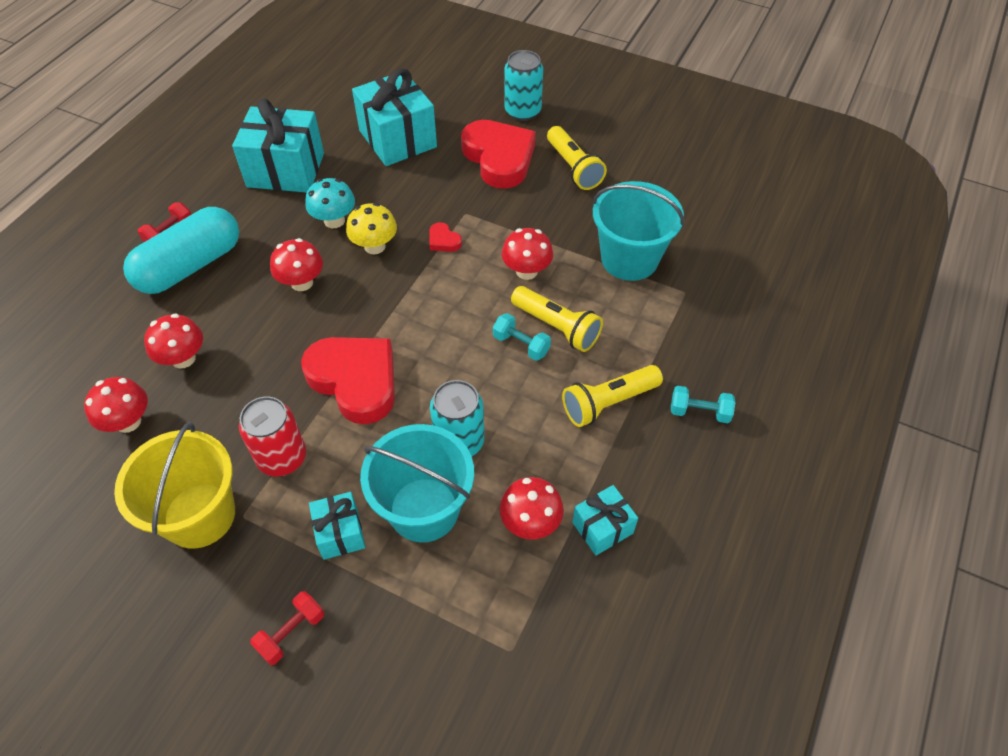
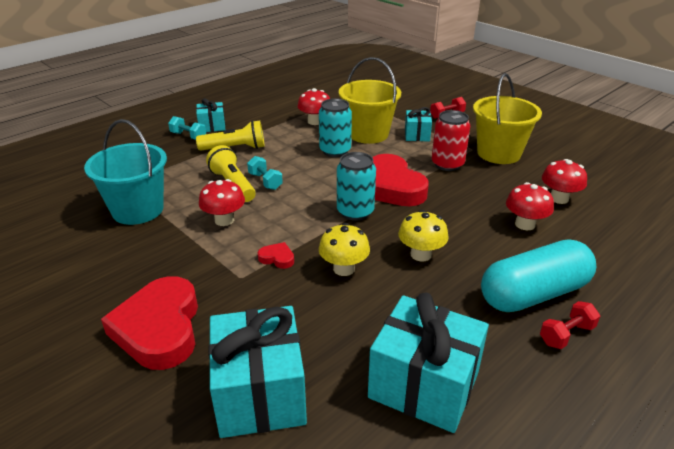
camera: 160 degrees left, 20 degrees down
red mushroom [270,238,323,291] -> yellow mushroom [398,210,448,261]
turquoise mushroom [305,178,355,228] -> none
turquoise bucket [360,424,474,542] -> yellow bucket [339,57,401,144]
red heart [429,222,462,252] -> red heart turned 45 degrees counterclockwise [257,242,294,269]
turquoise can [505,50,543,121] -> turquoise can moved to [337,152,376,221]
yellow flashlight [547,126,607,190] -> none
turquoise gift [572,485,638,556] -> turquoise gift moved to [196,98,225,132]

